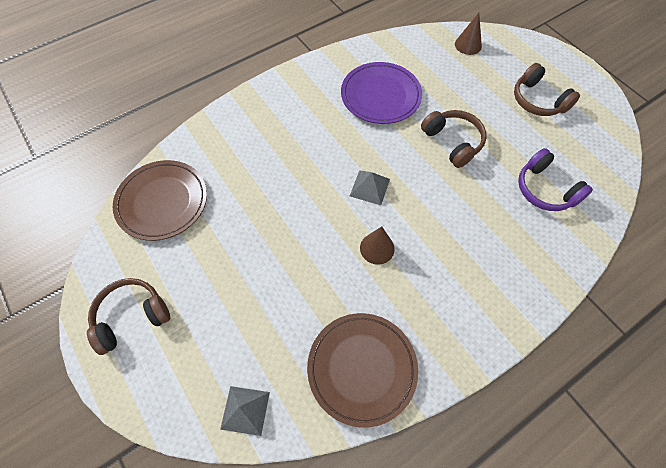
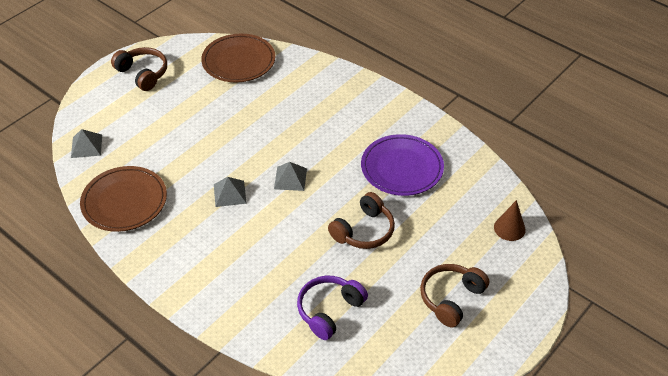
camera: 75 degrees right, 15 degrees down
brown cone [360,226,395,265] -> grey pyramid [214,177,247,207]

